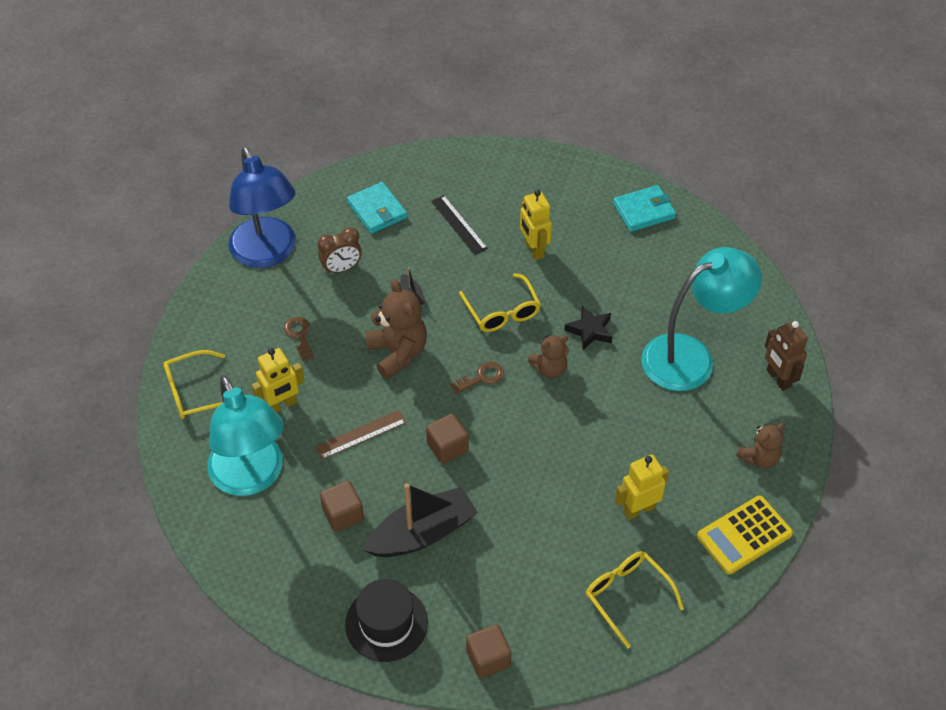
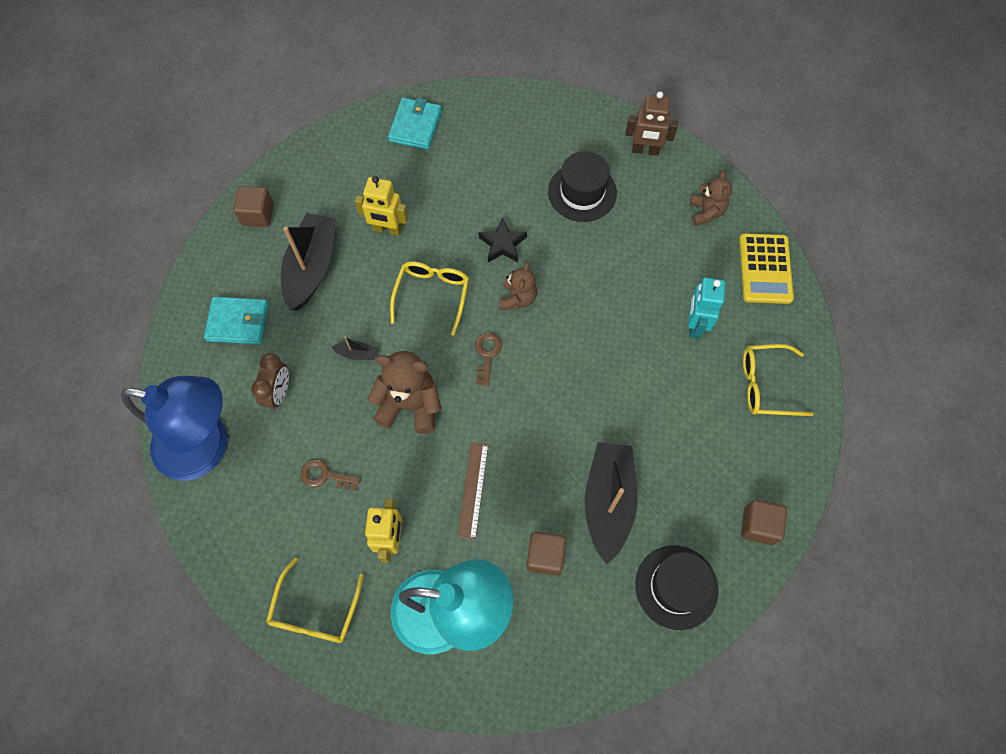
camera: 55 degrees left, 15 degrees up
brown cube [426,414,469,464] -> brown cube moved to [233,186,274,227]
black ruler [431,195,488,255] -> black boat [281,213,336,310]
yellow glasses [459,273,541,332] -> yellow glasses turned 90 degrees counterclockwise [390,261,469,336]
yellow robot [615,455,669,520] -> turquoise robot [688,277,725,338]
turquoise lamp [641,247,762,391] -> black hat [548,151,617,222]

